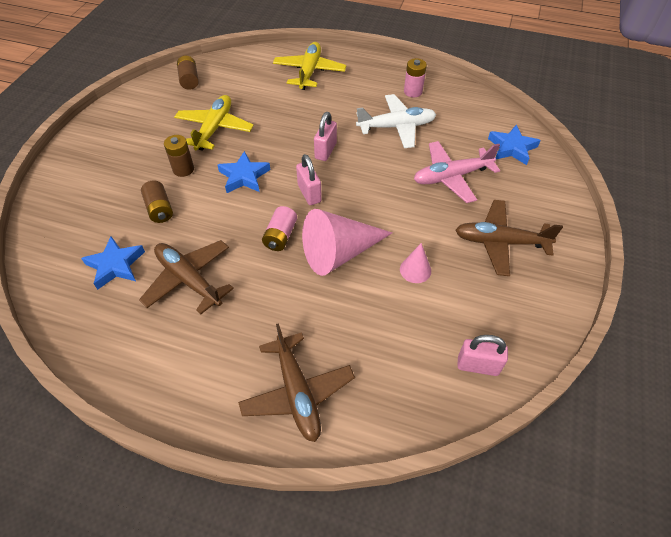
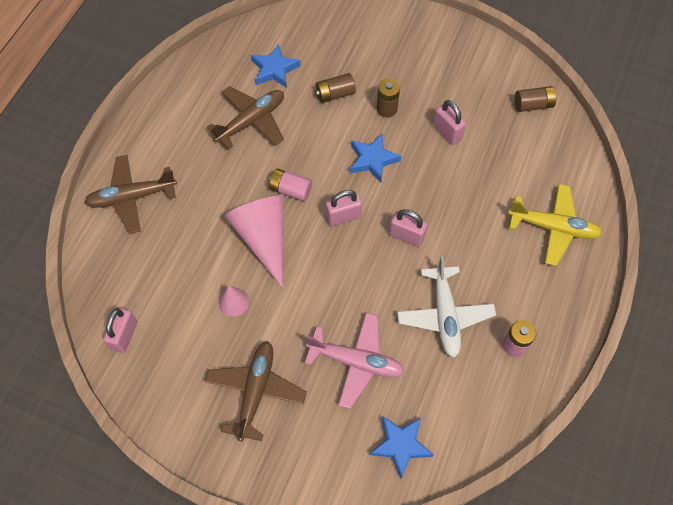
camera: 95 degrees right, 10 degrees up
yellow plane [174,95,254,151] -> pink padlock [433,100,466,145]
pink plane [414,141,500,203] -> pink plane turned 120 degrees clockwise [304,312,405,409]

